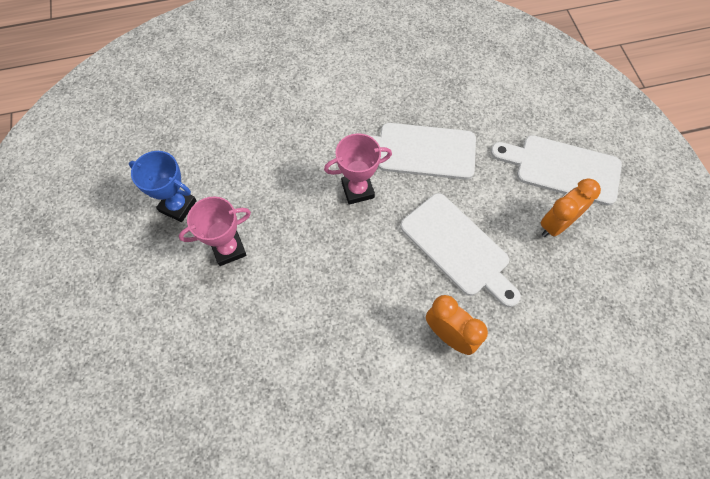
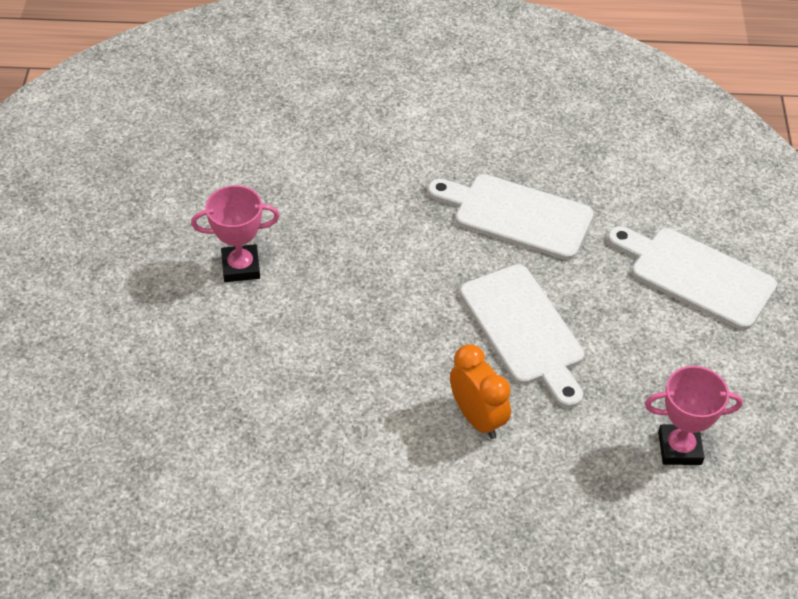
camera: 15 degrees right, 15 degrees down
blue trophy [129,151,197,222] -> none
pink trophy [324,133,392,205] -> pink trophy moved to [645,366,743,465]
orange clock [541,178,601,237] -> none

